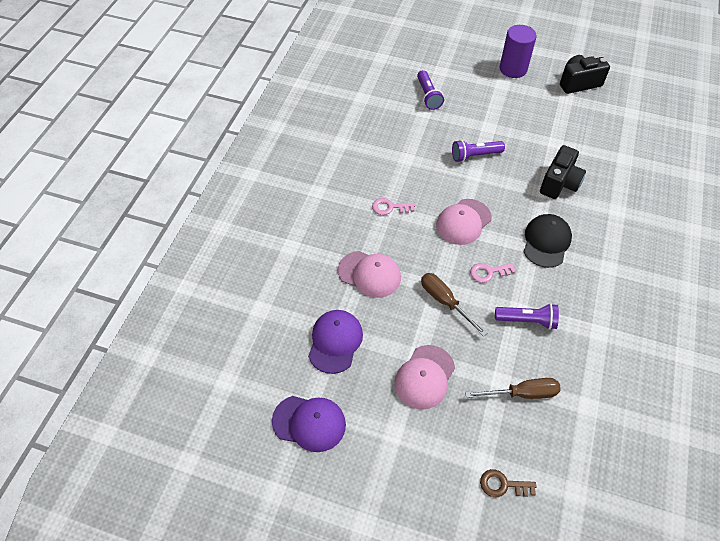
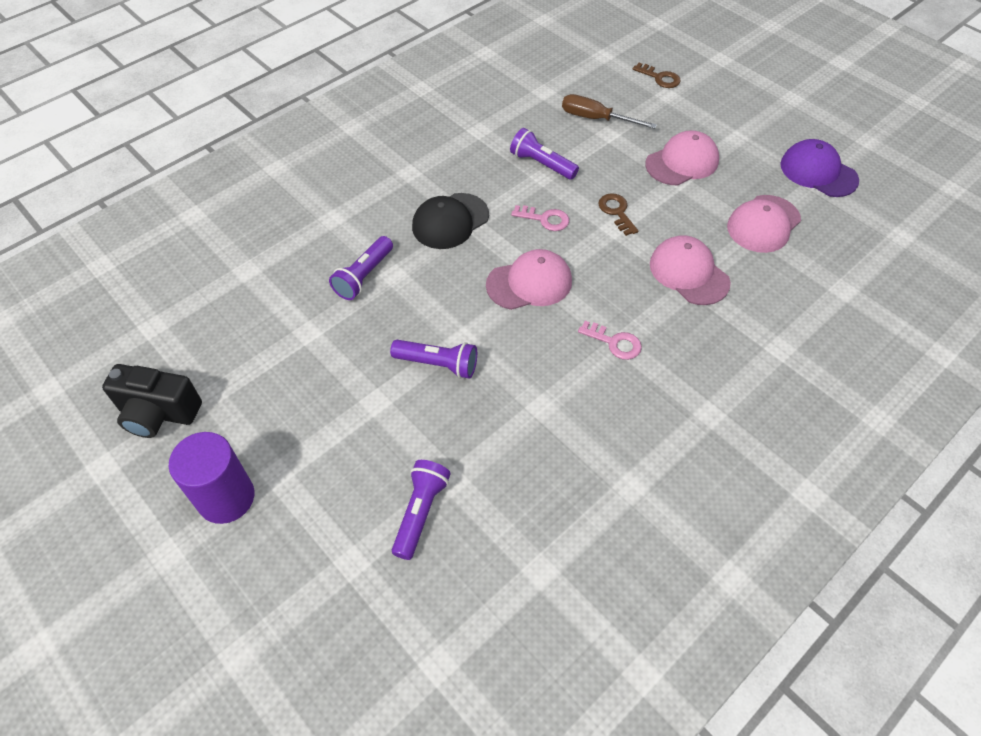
camera: 150 degrees left, 0 degrees up
purple cap [308,310,363,374] -> pink cap [727,195,801,253]
brown screwdriver [421,273,487,337] -> brown key [598,193,638,236]
black camera [540,145,586,199] -> purple flashlight [329,236,393,300]

